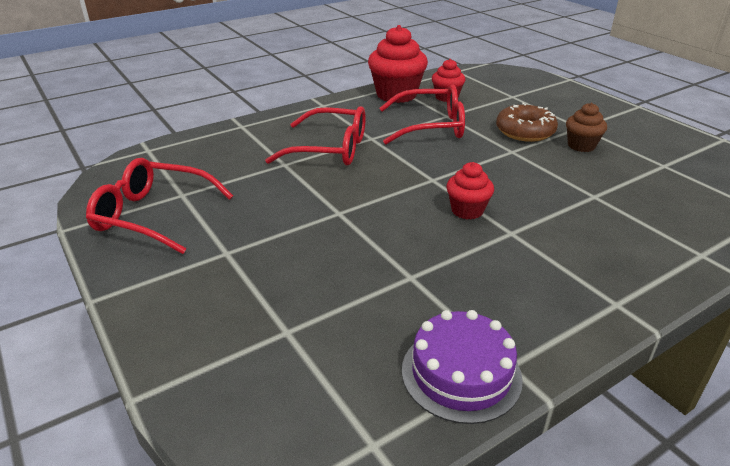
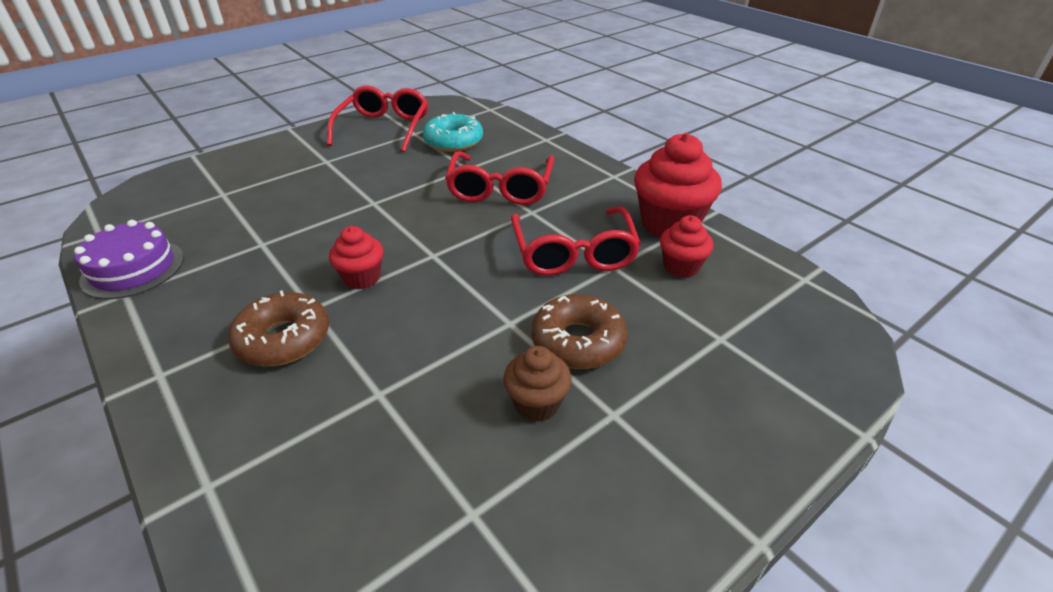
camera: 85 degrees right, 5 degrees up
none -> brown donut [228,290,329,366]
none -> turquoise donut [423,112,483,152]

